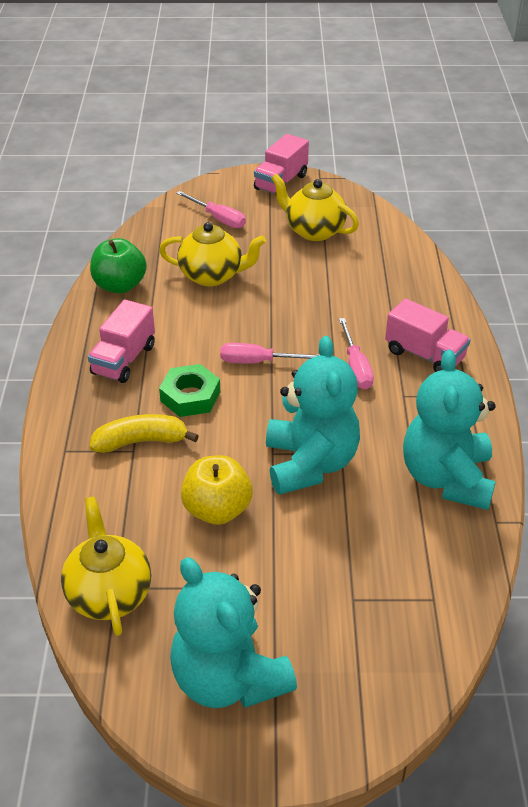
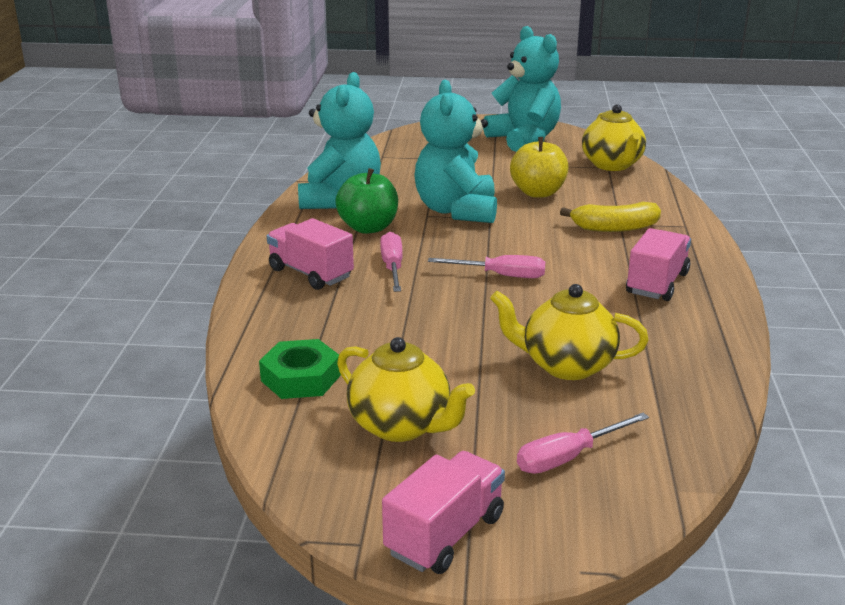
camera: 175 degrees left, 15 degrees down
green apple [90,238,147,294] -> green apple moved to [336,168,398,234]
green nut [159,364,220,417] -> green nut moved to [259,339,341,399]
pink screwdriver [176,191,246,228] -> pink screwdriver turned 75 degrees counterclockwise [517,413,649,474]

